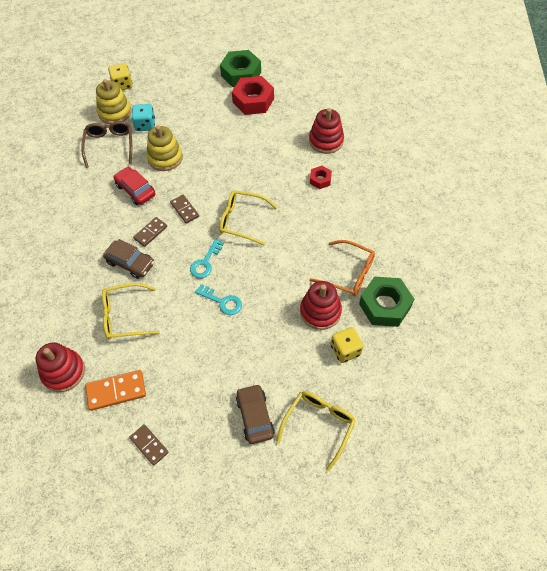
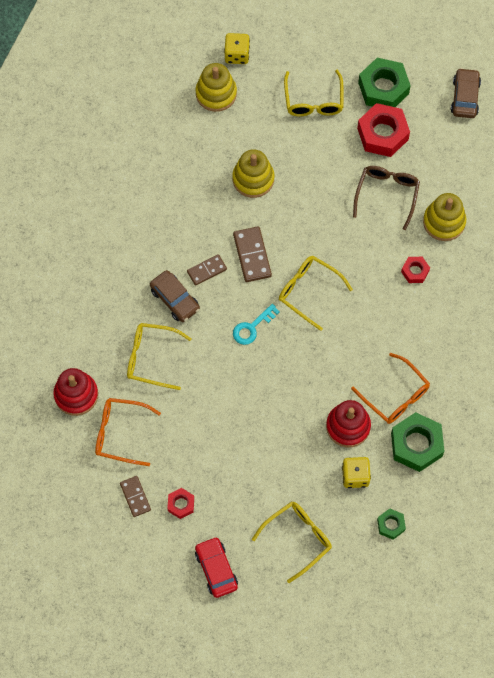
camera: 20 degrees right, 10 degrees up
brown glasses [81,121,132,168] -> brown glasses moved to [353,166,420,230]
orange domino [85,370,146,411] -> orange glasses [95,398,161,466]
red car [114,167,156,205] -> red car moved to [195,537,238,598]
turquoise dice [132,104,155,131] -> none
brown domino [170,195,199,224] -> brown domino [233,226,272,282], size x1.51
turquoise key [195,284,242,315] -> none
brown car [236,384,275,444] -> brown car moved to [451,68,481,118]
red stacking toy [309,108,344,154] -> yellow stacking toy [423,193,466,241]
none -> red nut [167,488,194,519]
none -> yellow glasses [284,69,344,116]
none -> green nut [377,508,406,540]

